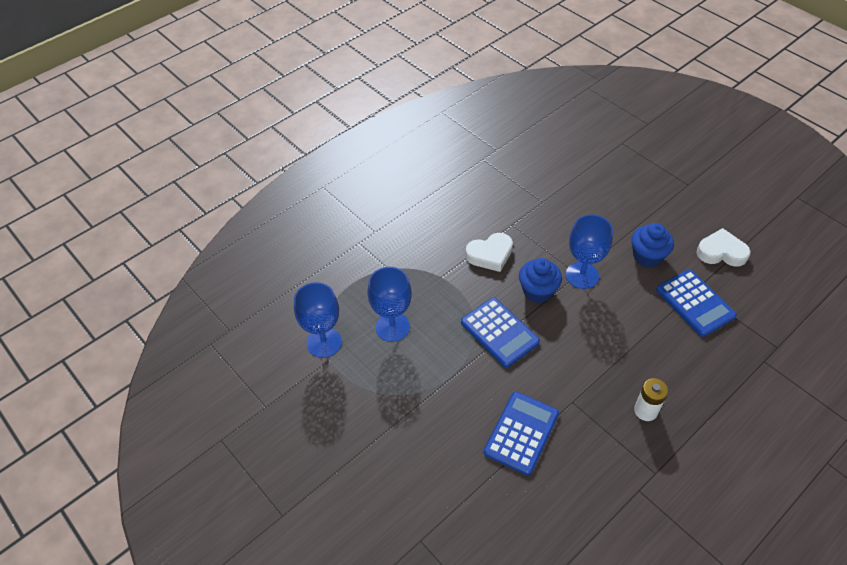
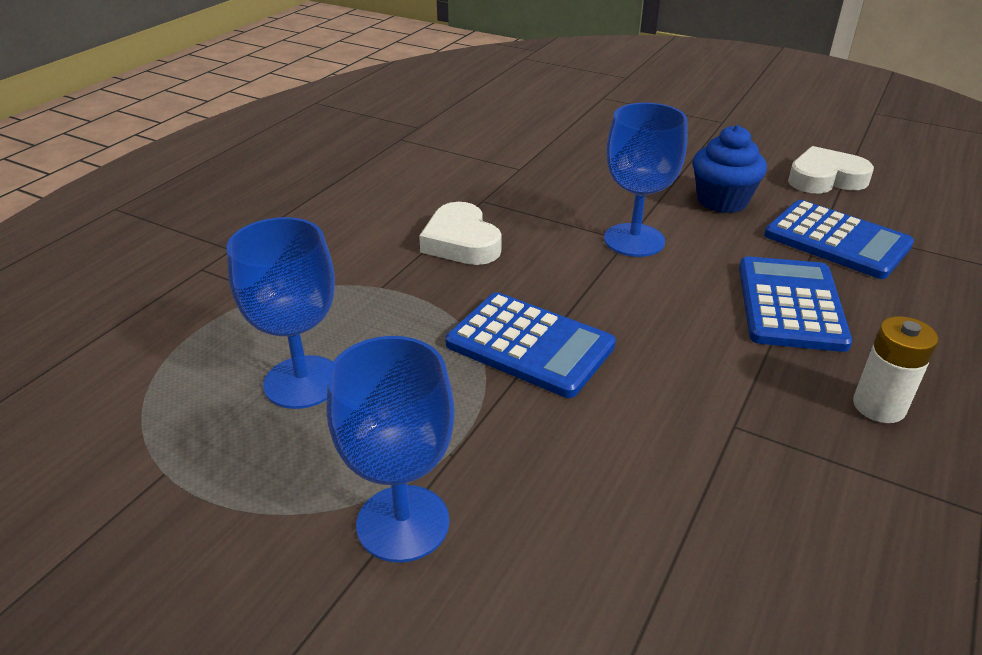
camera: 20 degrees left, 15 degrees down
blue goblet [294,282,342,358] -> blue goblet moved to [327,336,455,563]
white heart [465,233,513,272] -> white heart turned 105 degrees clockwise [419,202,502,265]
blue calculator [484,392,559,475] -> blue calculator moved to [739,256,852,352]
blue cupcake [519,258,562,303] -> none

